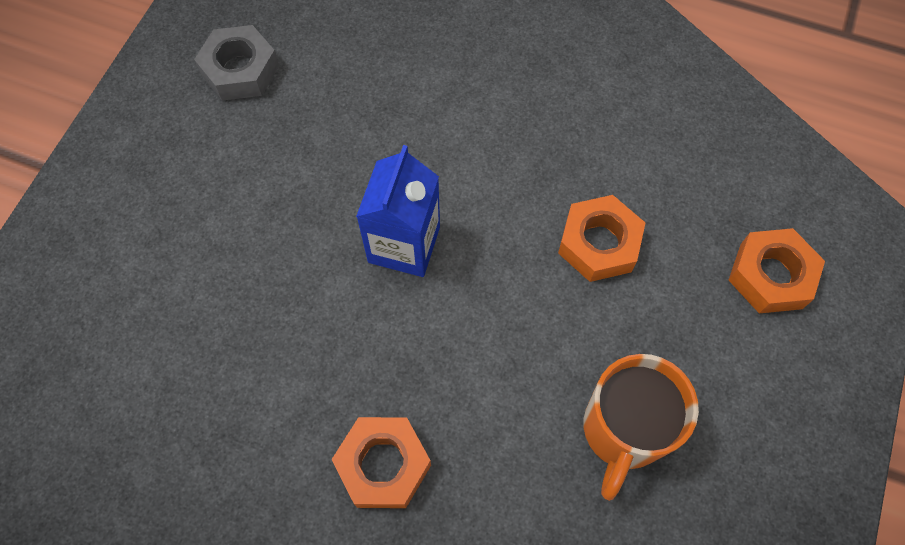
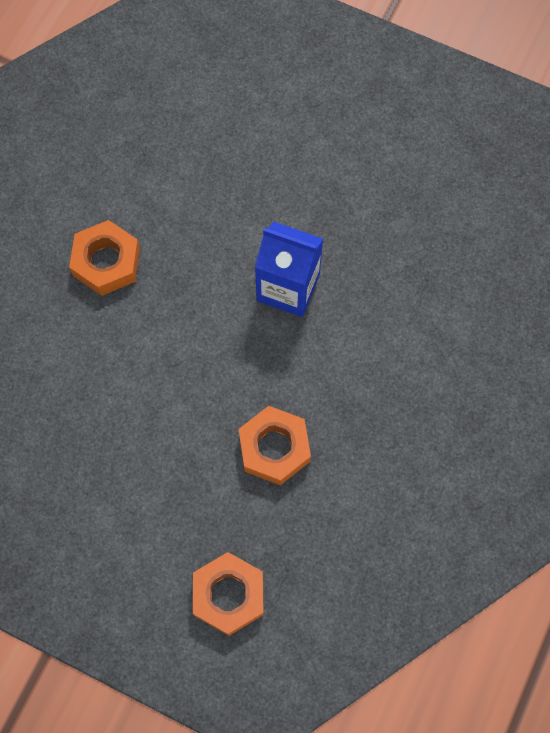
camera: 95 degrees right, 5 degrees up
grey nut [194,25,279,101] -> none
orange mug [584,354,699,501] -> none

